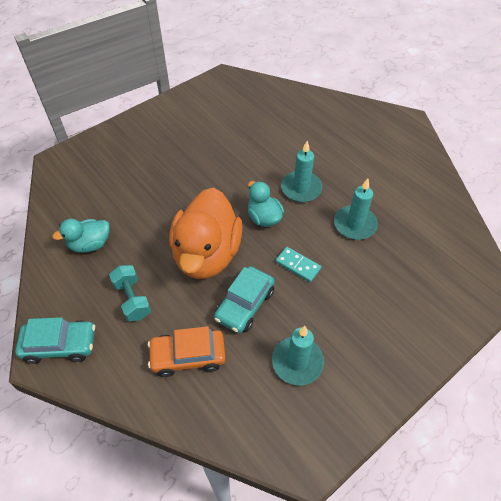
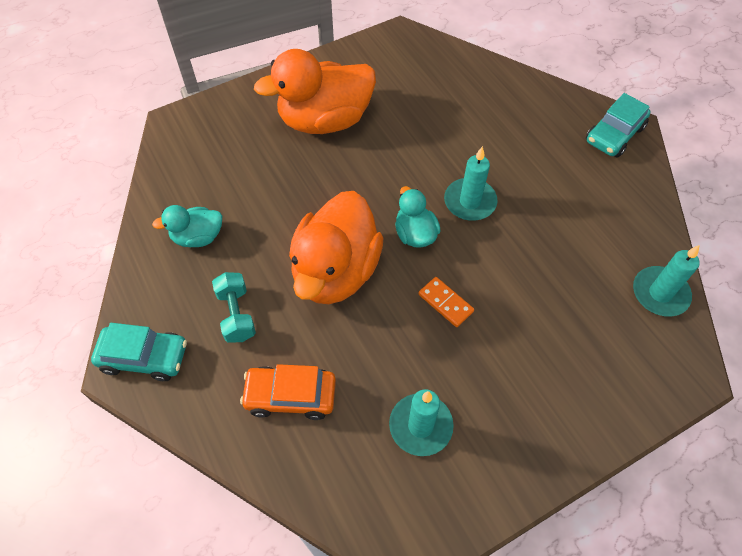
camera: 10 degrees right, 5 degrees up
turquoise car [214,266,275,333] -> turquoise car moved to [586,93,650,157]
turquoise domino [276,247,321,282] -> orange domino [418,277,474,327]
turquoise candle [334,178,378,240] -> turquoise candle moved to [633,245,700,317]
none -> orange duck [254,49,376,134]

